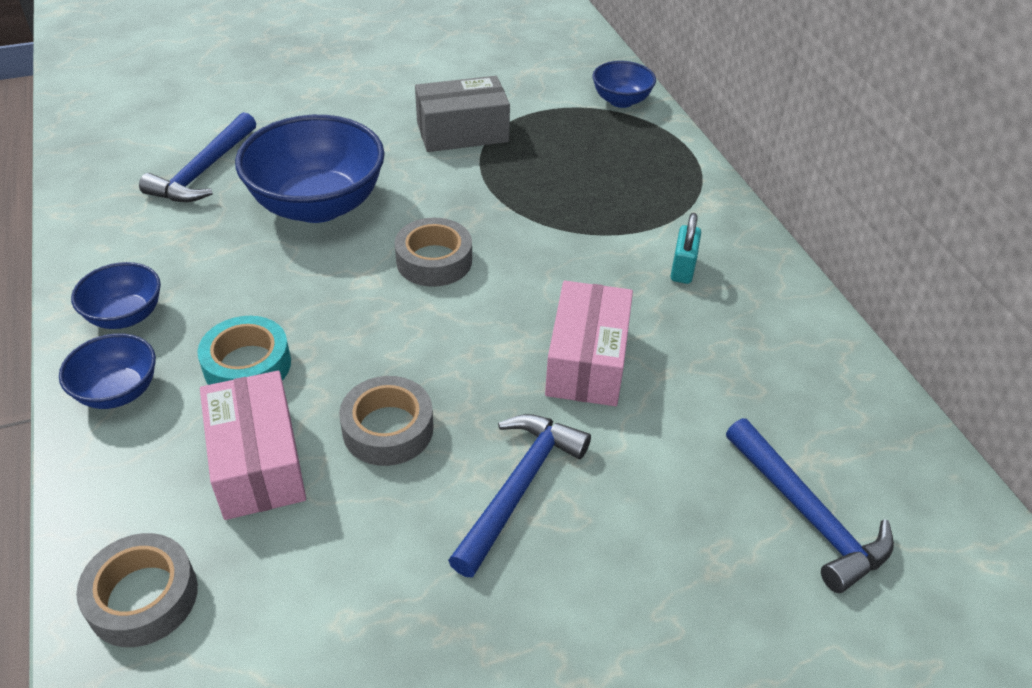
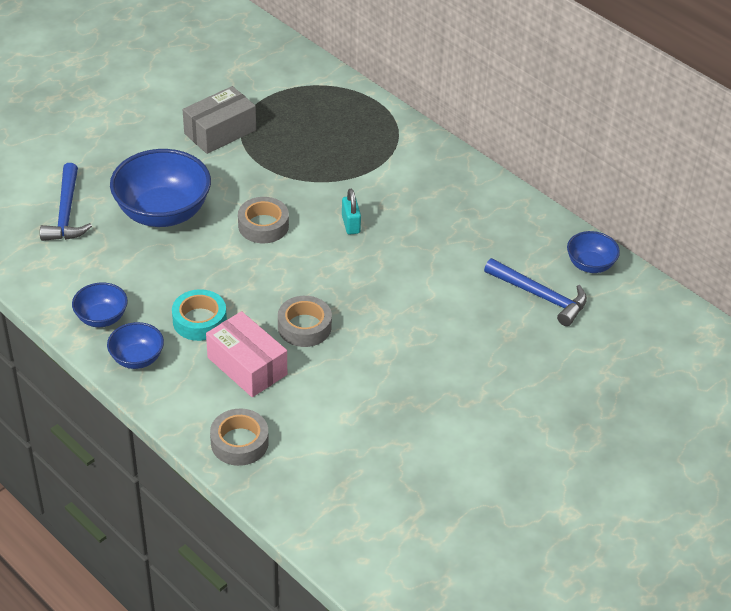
camera: 25 degrees left, 0 degrees up
blue hammer [448,414,591,578] -> none
pink box [545,281,633,406] -> none
blue bowl [592,61,656,108] -> blue bowl moved to [567,231,620,273]
turquoise padlock [671,213,701,284] -> turquoise padlock moved to [342,189,361,235]

